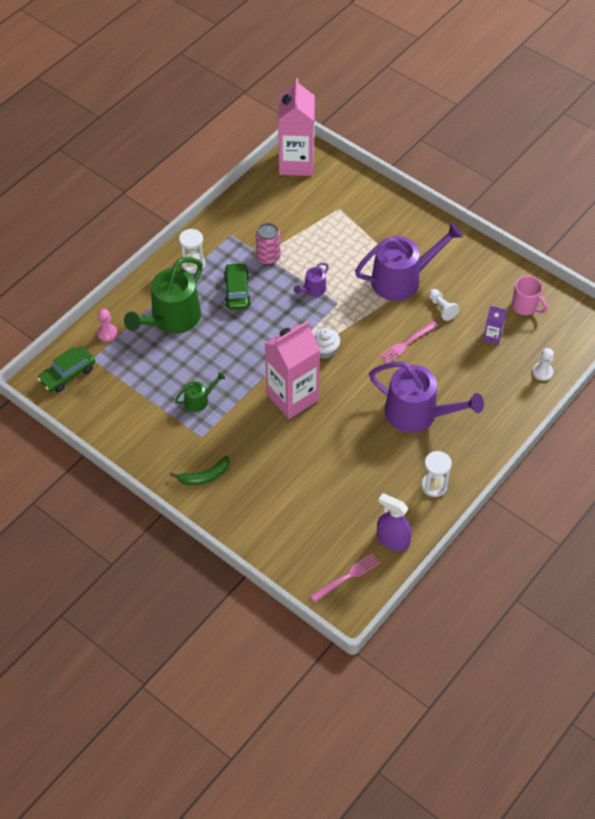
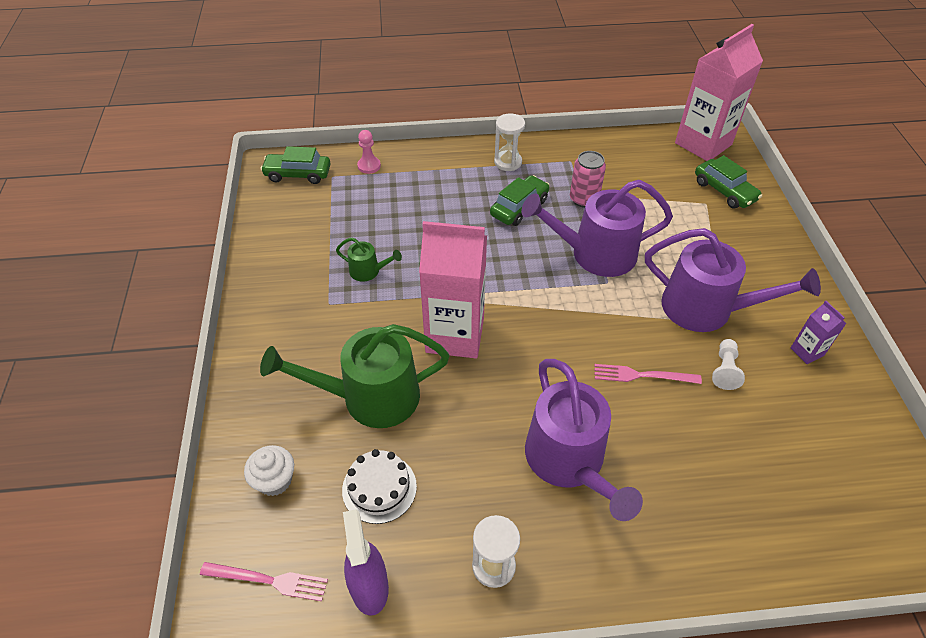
camera: 45 degrees right, 5 degrees down
green watering can [124,257,203,333] -> green watering can moved to [260,324,450,428]
green banana [170,456,229,485] -> none
purple watering can [294,263,329,297] -> purple watering can [521,180,673,277], size x2.17
white cupcake [313,328,340,359] -> white cupcake moved to [244,445,294,496]
purple carton [483,305,507,345] -> purple carton moved to [791,301,847,364]
pink mug [512,276,548,315] -> none
white pawn [532,348,554,381] -> none
none -> white cake [342,449,417,524]
none -> green car [695,155,762,209]

